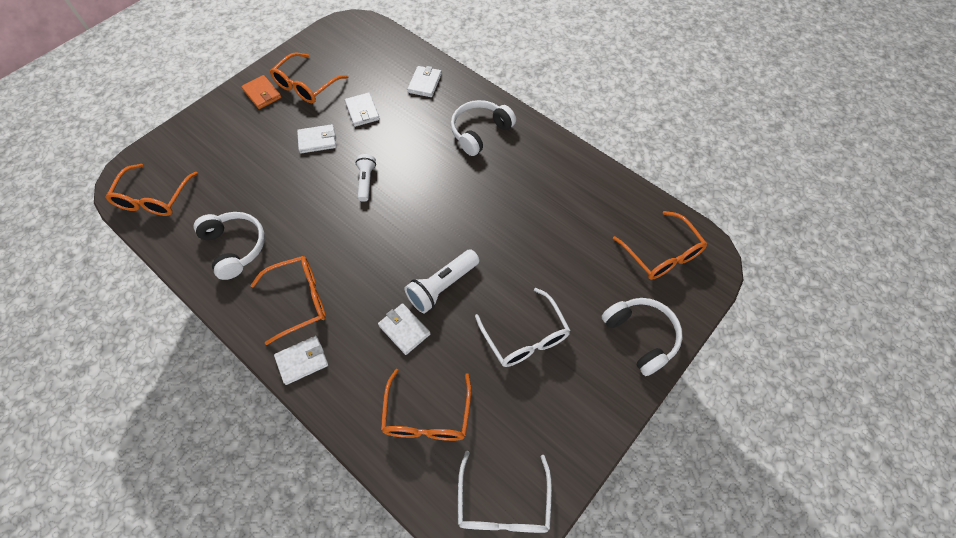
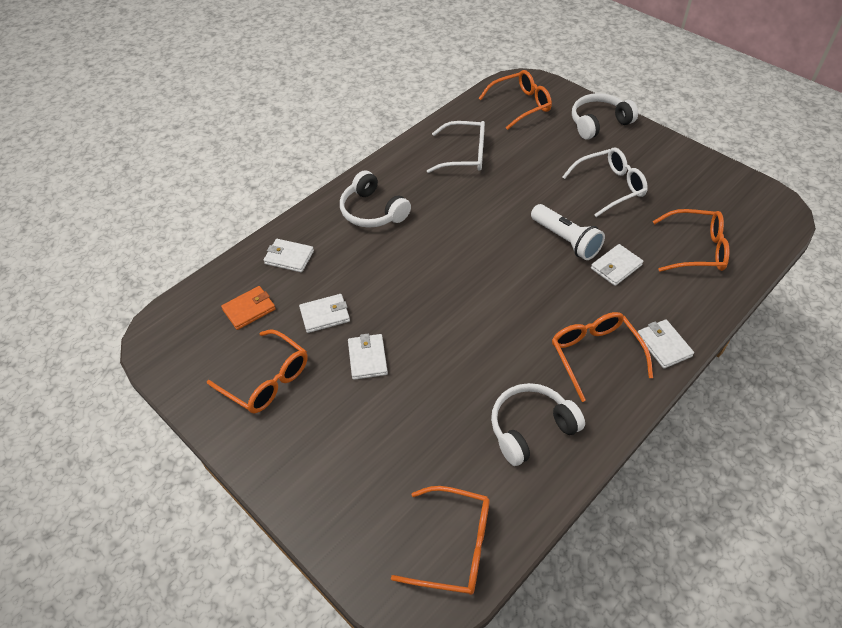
camera: 85 degrees left, 10 degrees down
orange wallet [241,75,281,109] -> orange wallet moved to [221,286,276,330]
white flashlight [355,154,376,202] -> none
white glasses [458,451,552,533] -> white glasses moved to [427,121,485,173]

